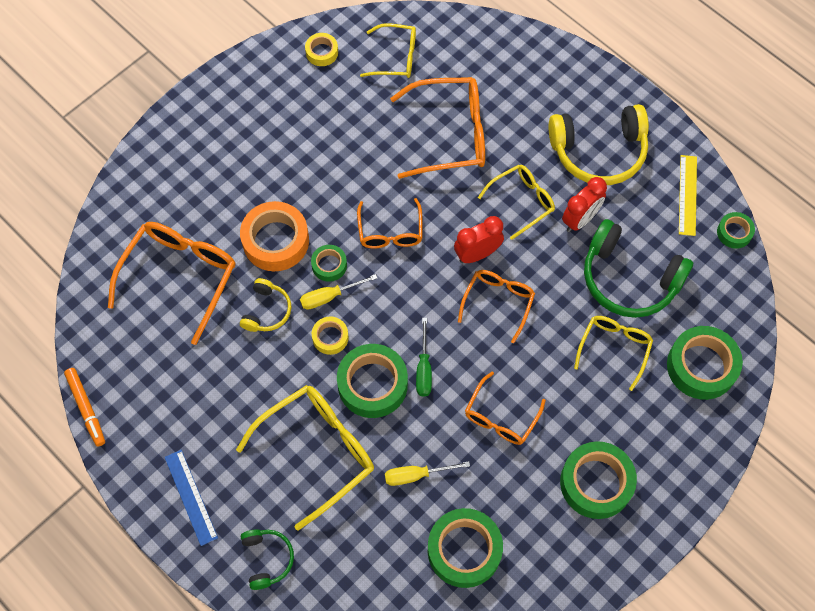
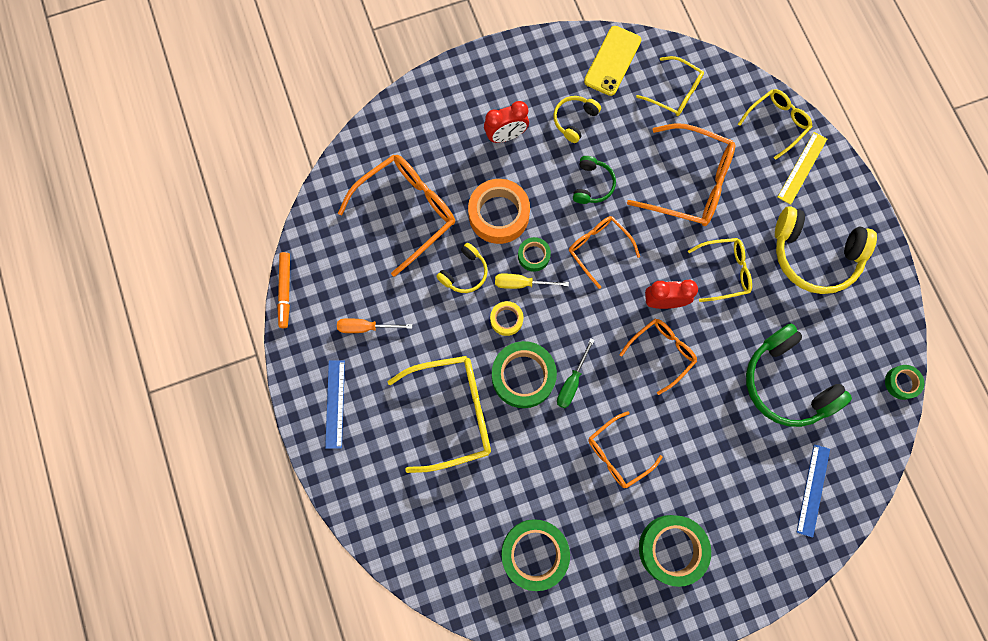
camera: 25 degrees right, 10 degrees up
green headphones [241,529,294,590] -> green headphones moved to [573,156,616,204]
yellow tape [305,33,338,66] -> yellow phone [584,26,641,96]
orange glasses [357,198,423,248] -> orange glasses turned 120 degrees clockwise [569,216,640,289]
yellow screwdriver [385,461,470,486] -> none
red clock [562,177,607,232] -> red clock moved to [484,101,529,143]
yellow glasses [574,316,653,391] -> yellow glasses moved to [738,89,812,160]
green tape [667,326,743,400] -> blue ruler [796,444,830,538]
yellow ruler [679,155,697,236] -> yellow ruler moved to [777,132,827,205]
none -> orange screwdriver [337,318,412,333]
none -> yellow headphones [553,96,601,143]

